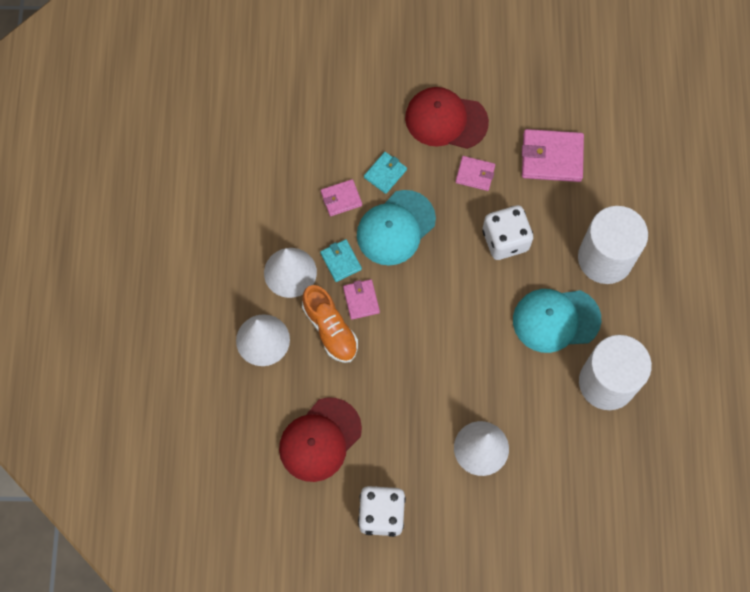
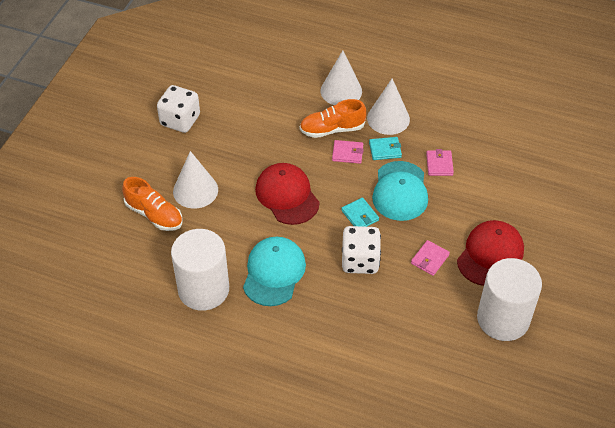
camera: 110 degrees right, 20 degrees down
red cap [279,397,362,482] -> red cap moved to [255,163,320,225]
turquoise cap [357,190,436,265] -> turquoise cap turned 150 degrees counterclockwise [372,161,428,221]
turquoise wallet [364,152,407,194] -> turquoise wallet moved to [342,197,379,227]
pink wallet [522,129,584,182] -> none
white cylinder [578,206,648,284] -> white cylinder moved to [477,258,542,341]
none -> orange shoe [122,177,182,231]

